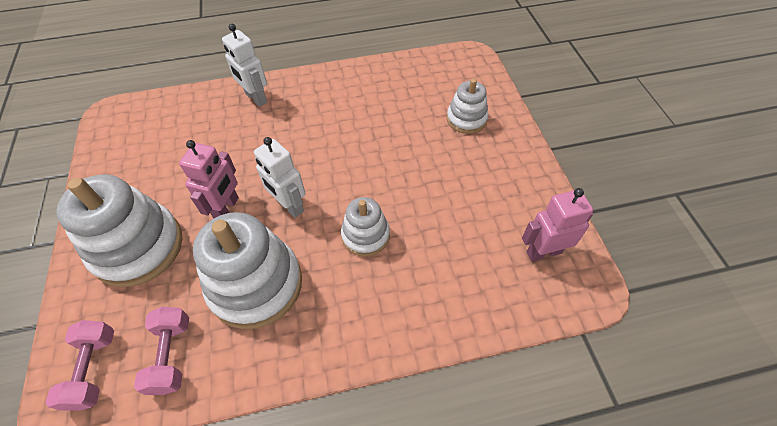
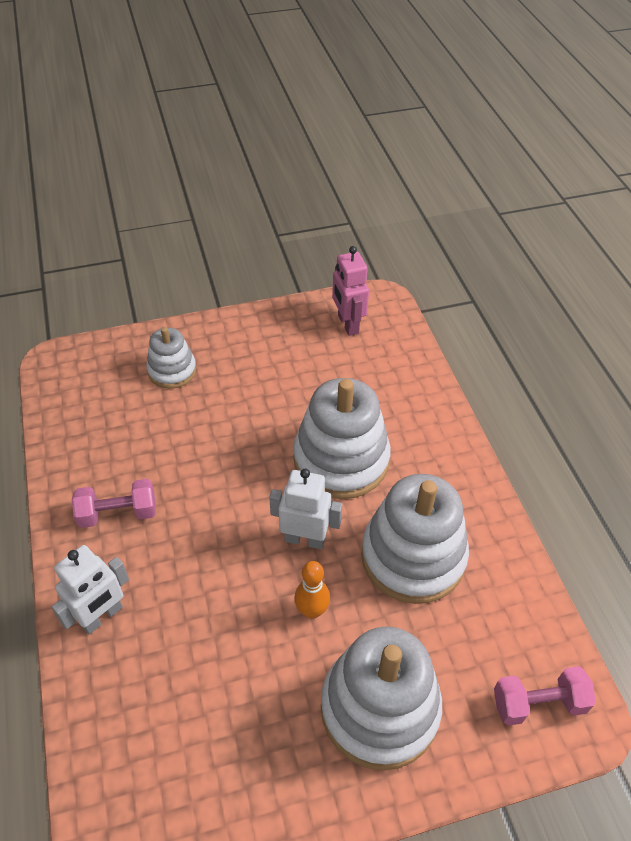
camera: 95 degrees left, 5 degrees down
pink dumbbell [134,307,189,395] -> pink dumbbell moved to [72,479,156,528]
pink robot [179,140,239,218] -> orange bowling pin [294,561,330,619]
white robot [254,137,306,218] -> white robot turned 120 degrees counterclockwise [269,469,342,549]
white stacking toy [341,197,390,257] -> white stacking toy [293,378,391,499], size x1.81

